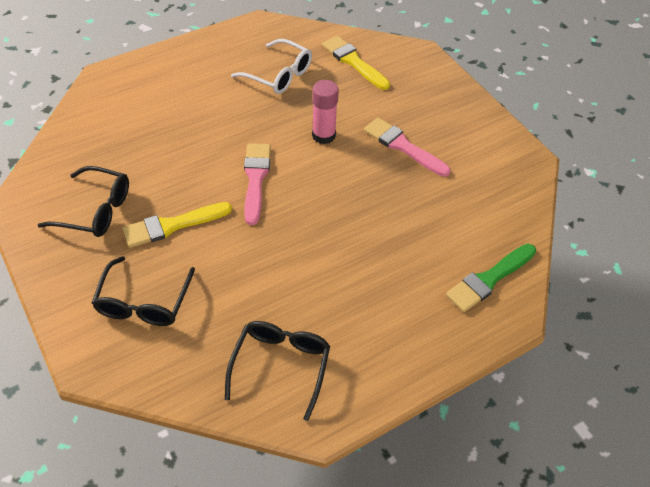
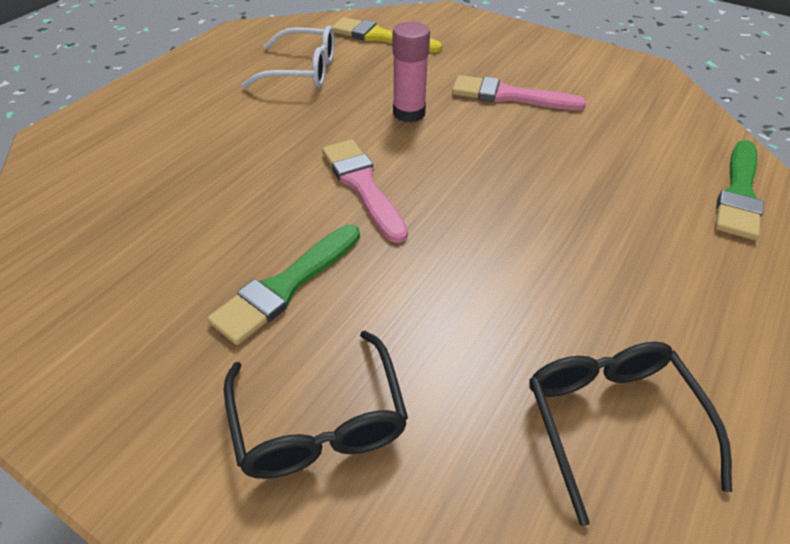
camera: 25 degrees left, 5 degrees down
black glasses [38,166,129,237] -> none
yellow brush [122,202,232,248] -> green brush [207,225,360,345]

